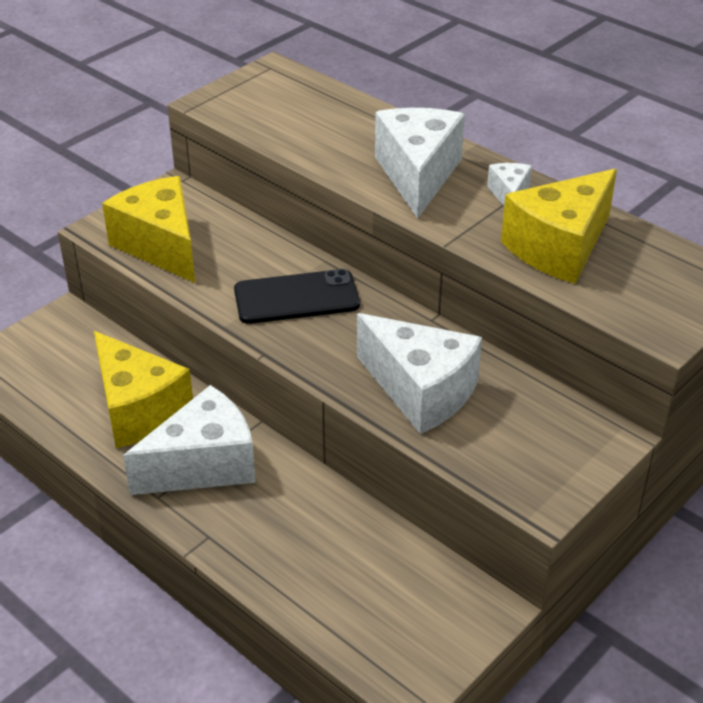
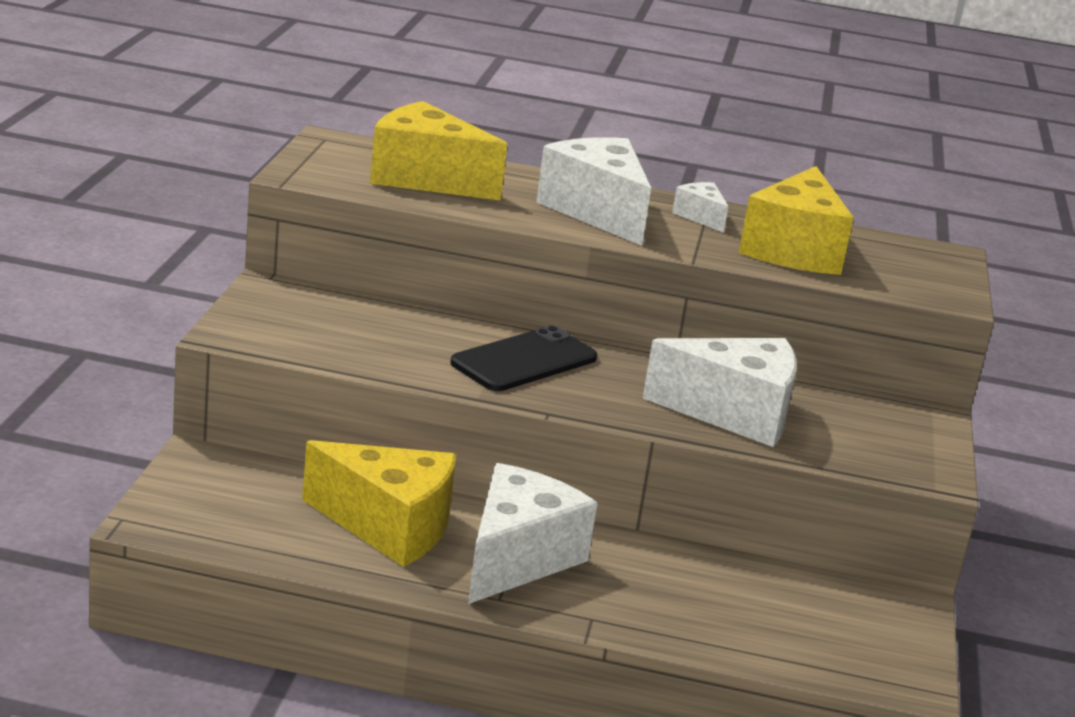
camera: 35 degrees left, 15 degrees down
yellow cheese [102,176,195,283] -> yellow cheese moved to [370,101,507,201]

